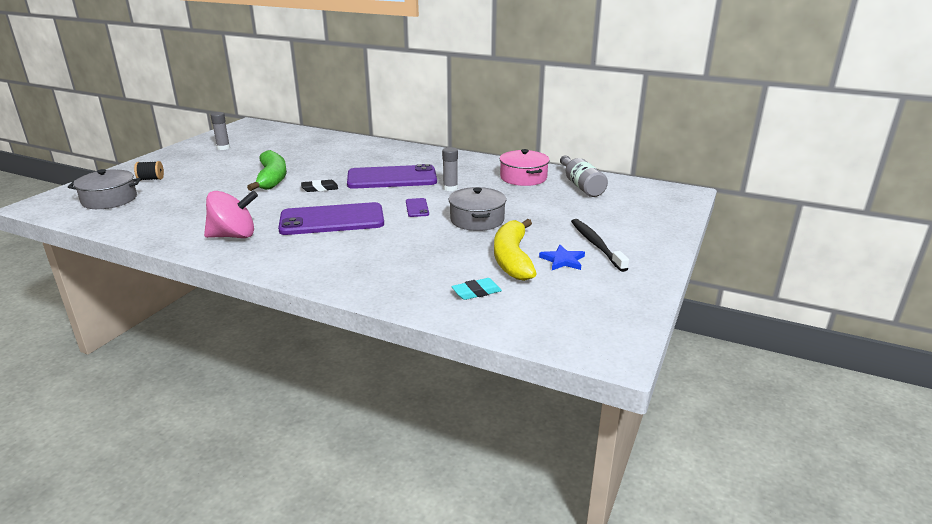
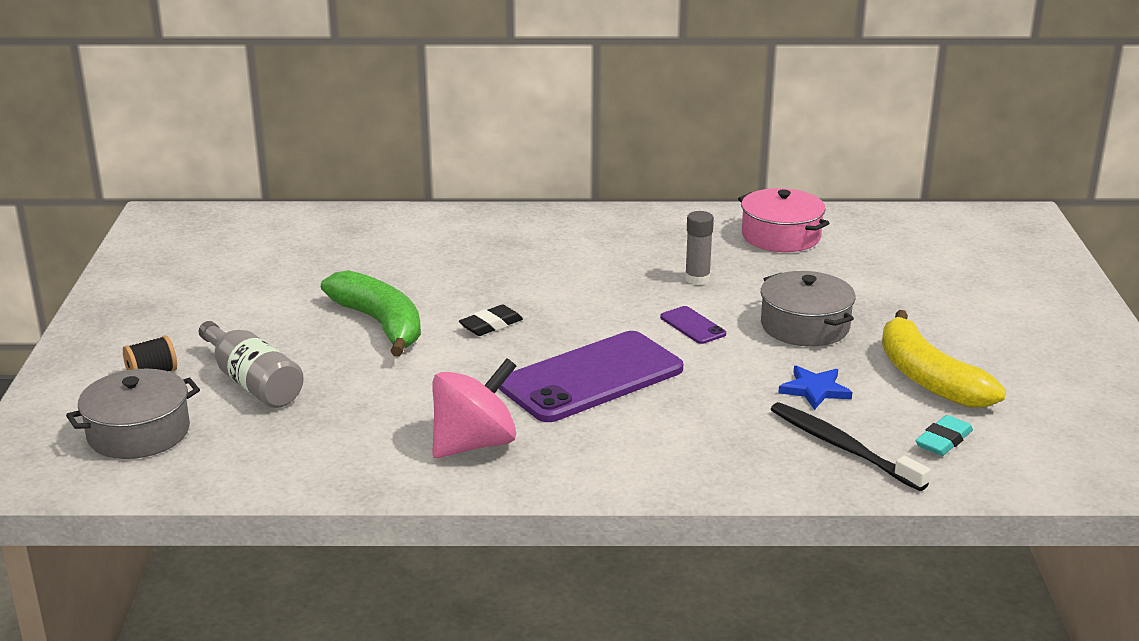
camera: 25 degrees left, 0 degrees up
grey glue stick [211,112,230,150] -> none
purple phone [347,164,437,189] -> none
blue star [539,245,585,270] -> blue star moved to [778,366,852,410]
grey bottle [560,155,608,197] -> grey bottle moved to [199,321,304,408]
black toothbrush [571,219,629,272] -> black toothbrush moved to [771,402,930,491]

